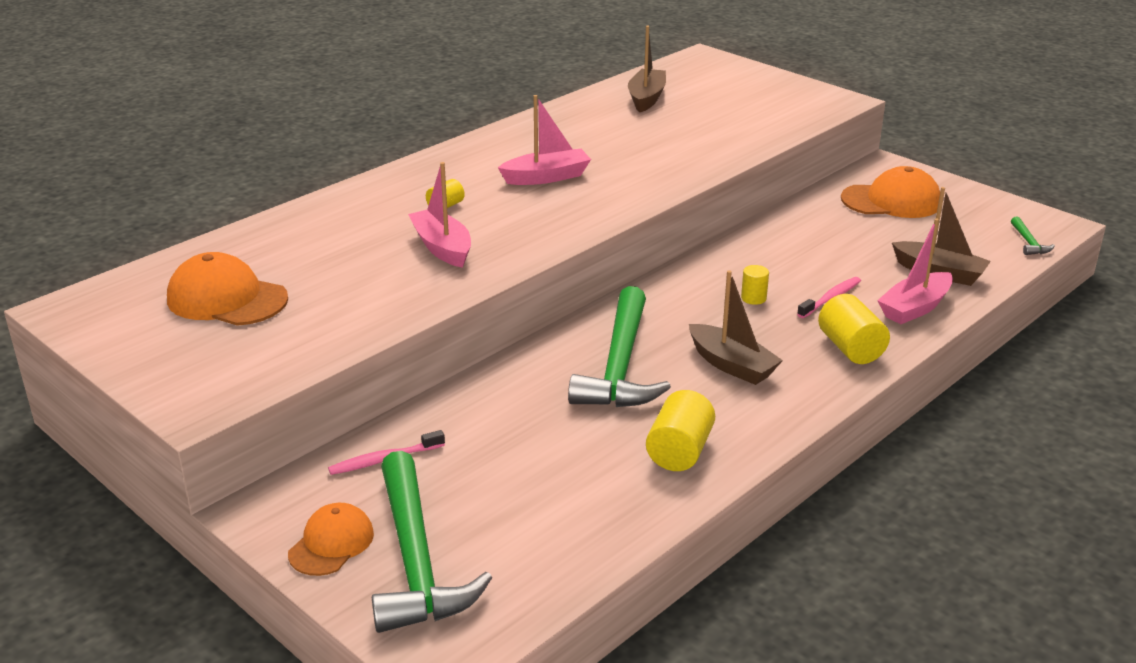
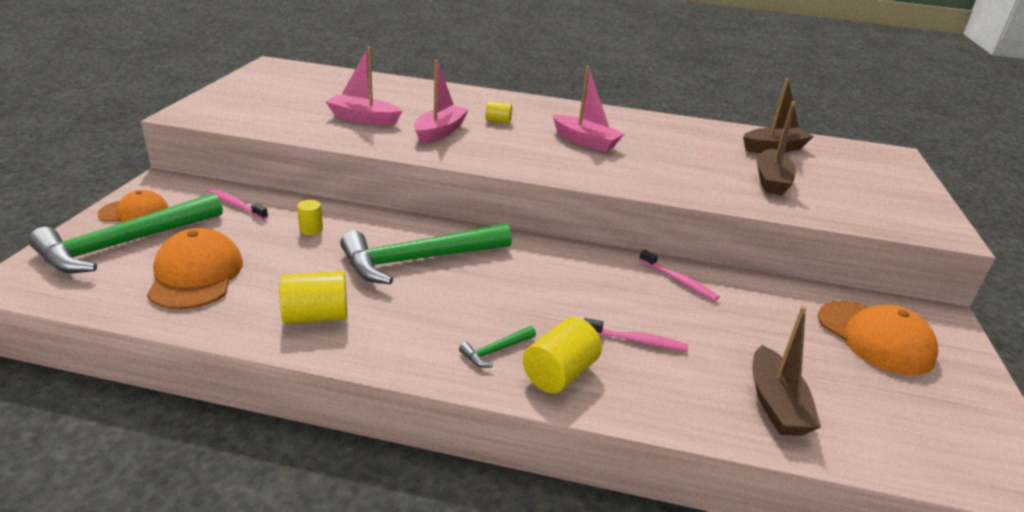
camera: 55 degrees right, 0 degrees up
orange cap [167,252,288,326] -> orange cap moved to [147,228,243,309]
brown boat [689,270,783,385] -> brown boat moved to [757,101,796,195]
yellow cylinder [741,265,769,305] -> yellow cylinder moved to [297,200,323,235]
pink boat [877,218,953,324] -> pink boat moved to [326,47,402,125]
green hammer [1011,217,1055,255] -> green hammer moved to [459,326,536,367]
none -> pink toothbrush [639,250,719,301]

